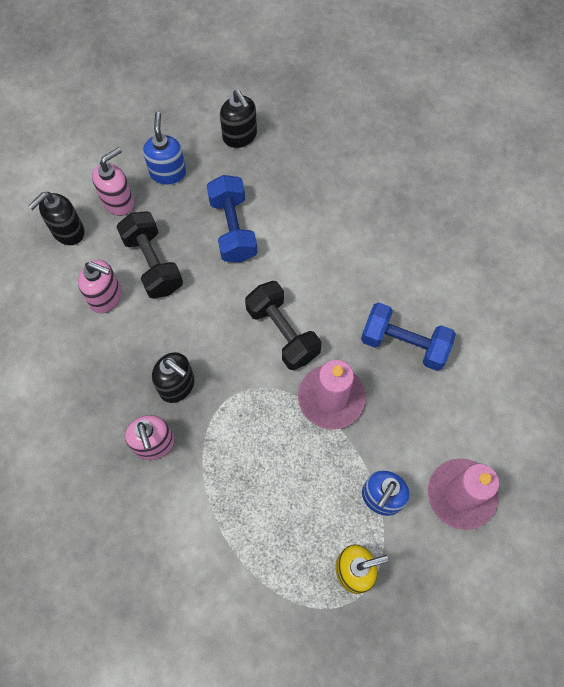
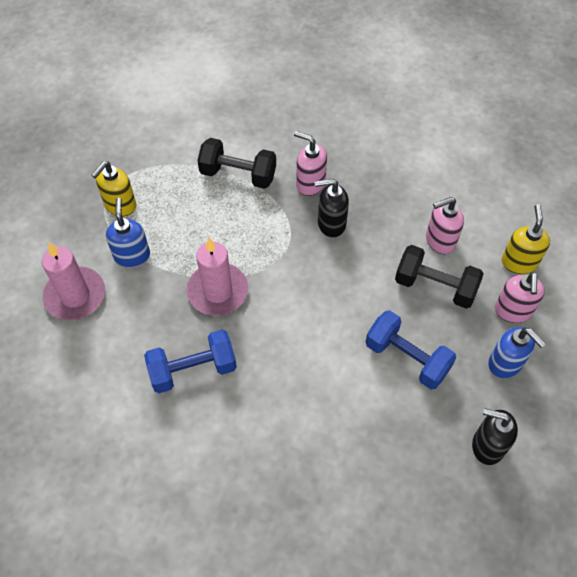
camera: 140 degrees right, 10 degrees down
black soap dispenser [28,192,85,245] -> yellow soap dispenser [502,204,550,274]
black dumbbell [245,281,321,370] -> black dumbbell moved to [197,138,276,189]

